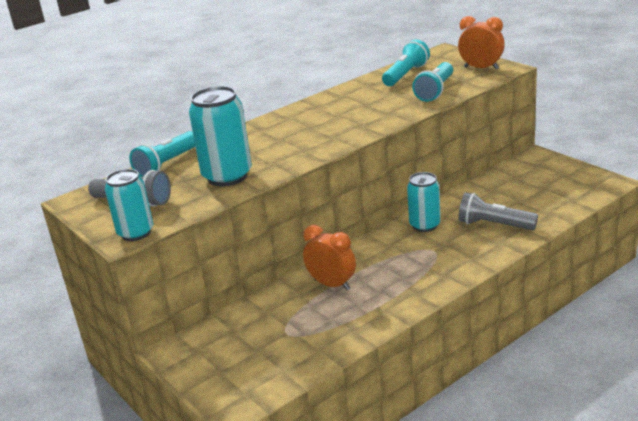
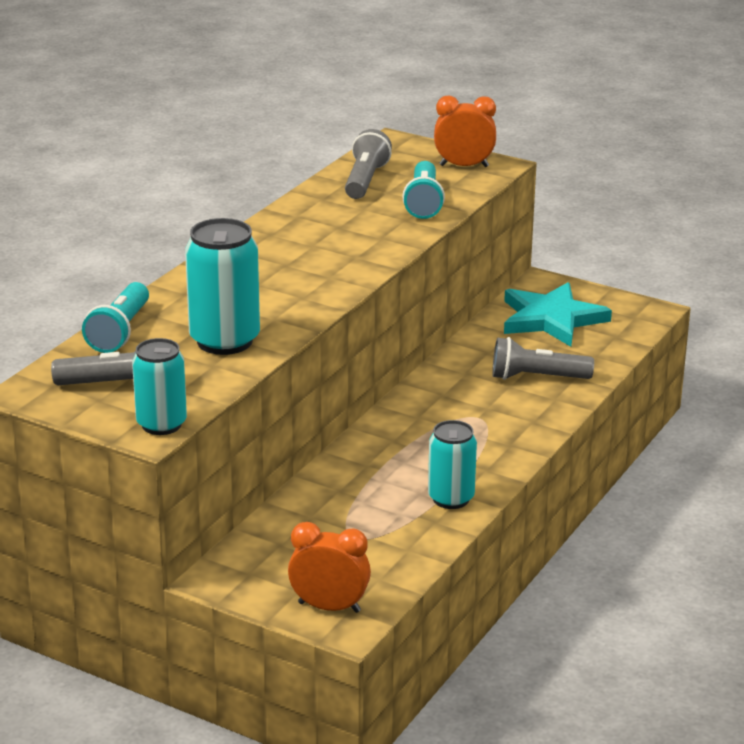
camera: 25 degrees left, 0 degrees up
orange clock [303,225,356,290] -> orange clock moved to [288,522,371,613]
turquoise flashlight [382,39,430,86] -> grey flashlight [345,129,392,199]
turquoise can [407,172,441,232] -> turquoise can moved to [428,420,477,509]
none -> turquoise star [504,282,612,347]

